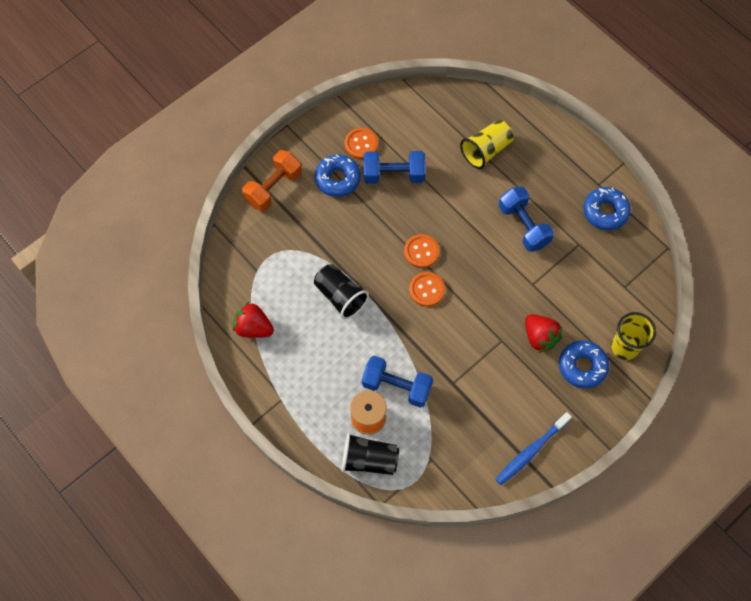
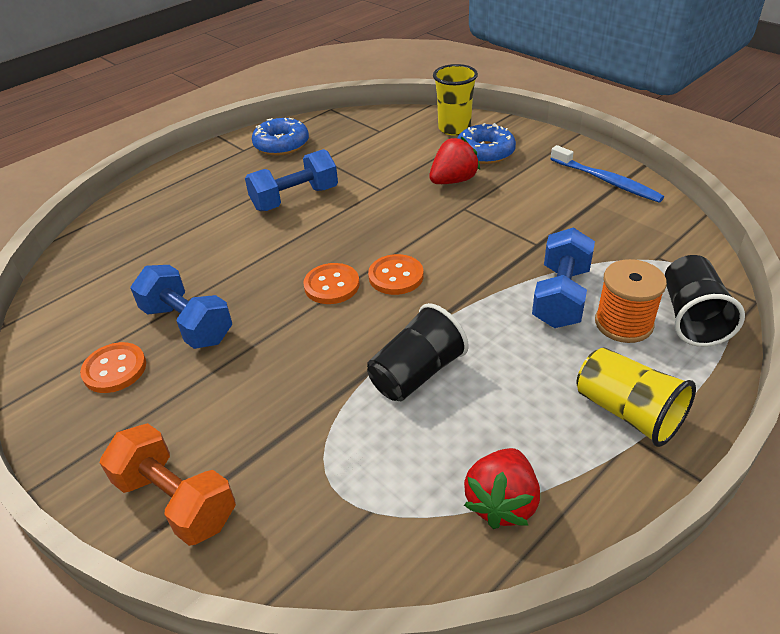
camera: 90 degrees left, 25 degrees down
blue donut [315,154,361,197] -> none
blue dumbbell [364,151,425,184] -> blue dumbbell turned 45 degrees counterclockwise [130,265,232,349]
yellow cup [460,120,514,169] -> yellow cup moved to [576,347,696,447]

